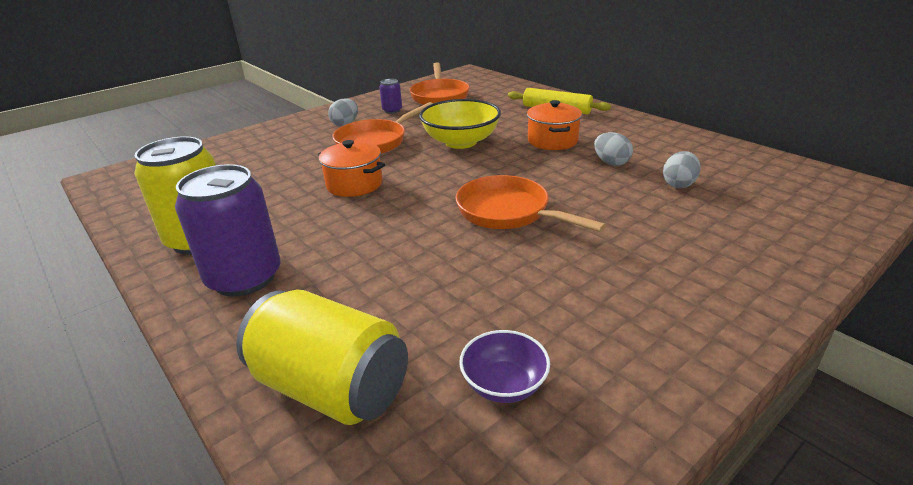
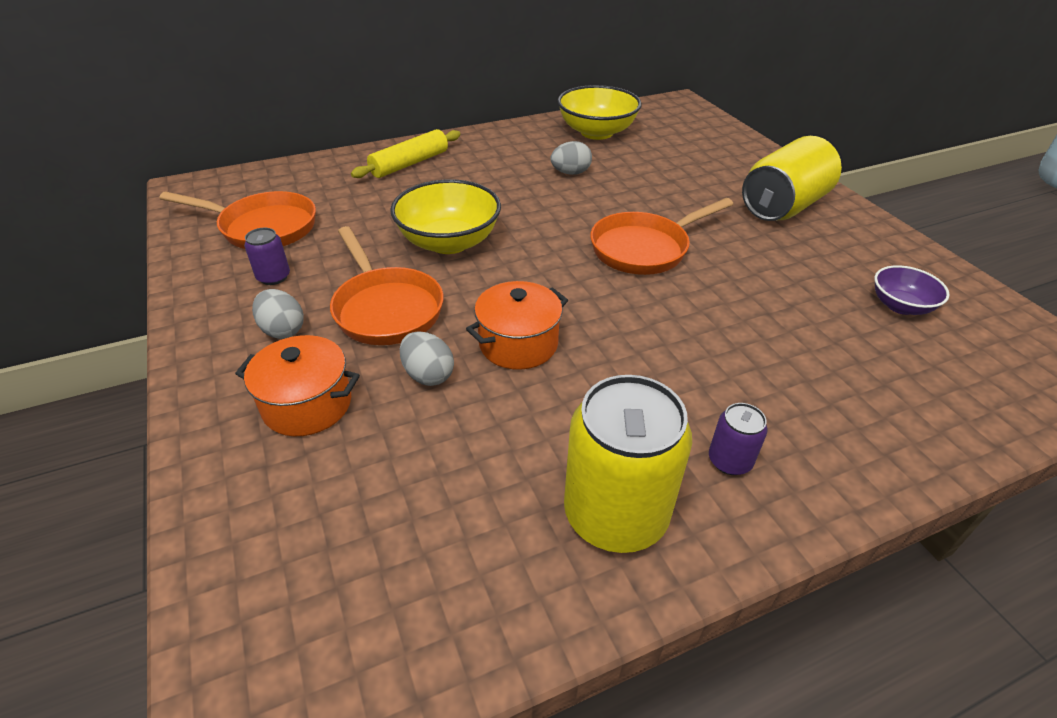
camera: 75 degrees left, 10 degrees up
purple can [175,164,280,297] -> purple can [709,403,767,475], size x0.46
yellow can [236,289,408,425] -> yellow can moved to [742,136,842,221]
orange pot [527,100,582,150] -> orange pot moved to [235,335,360,437]
grey egg [663,151,701,188] -> grey egg moved to [400,331,454,386]
none -> yellow bowl [558,85,642,140]

